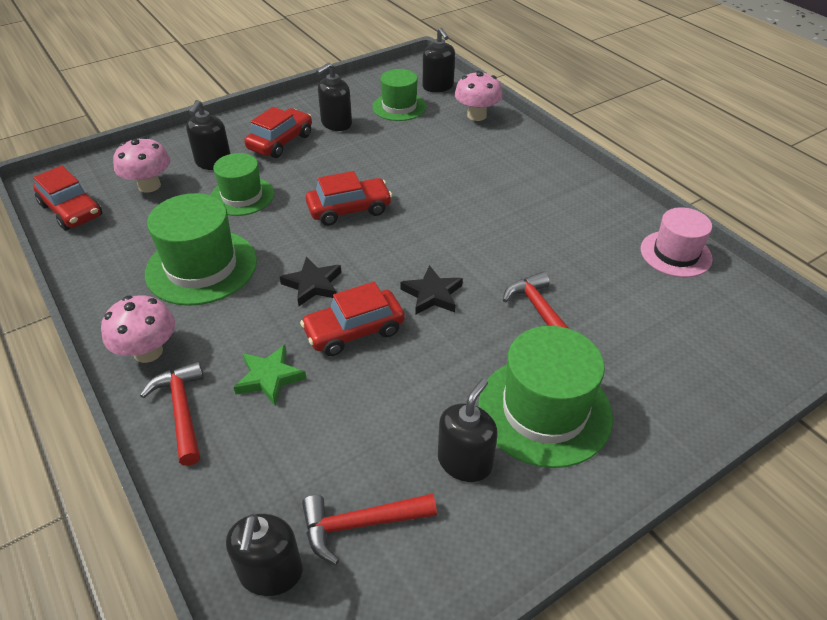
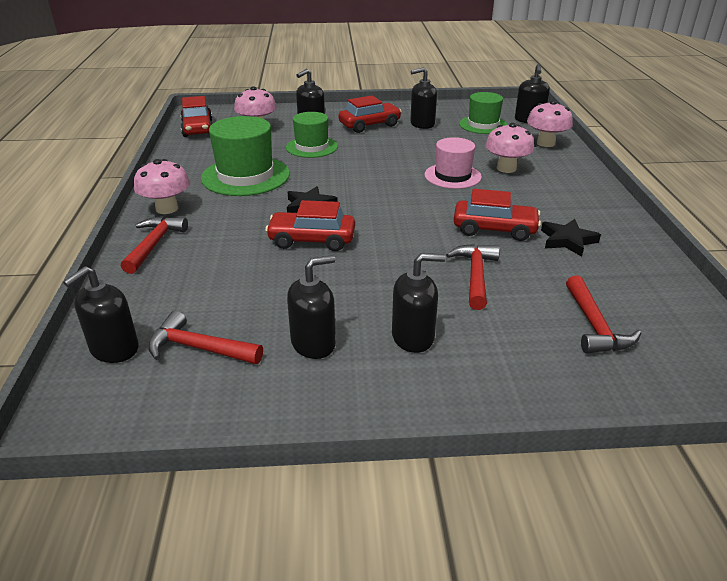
camera: 30 degrees right, 10 degrees down
green star [234,345,306,406] -> none
red car [306,171,392,226] -> red car moved to [454,189,541,241]
black star [400,265,463,314] -> black star moved to [541,219,601,257]
green hat [478,326,613,468] -> black soap dispenser [392,253,446,353]
pink hat [641,207,713,277] -> pink hat moved to [424,137,482,189]
none -> pink mushroom [485,123,534,173]
none -> red hammer [566,275,641,354]

